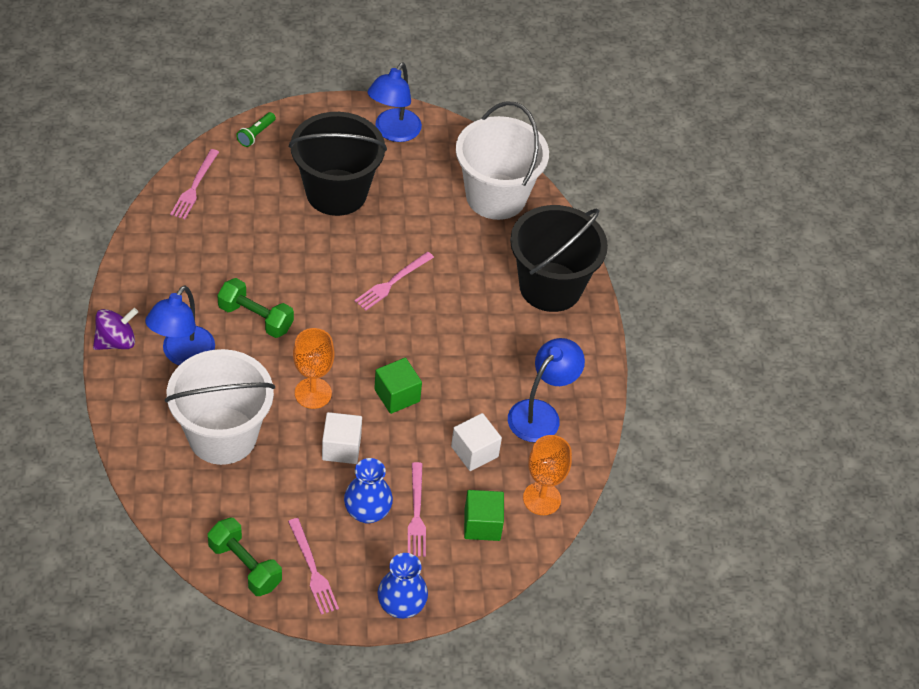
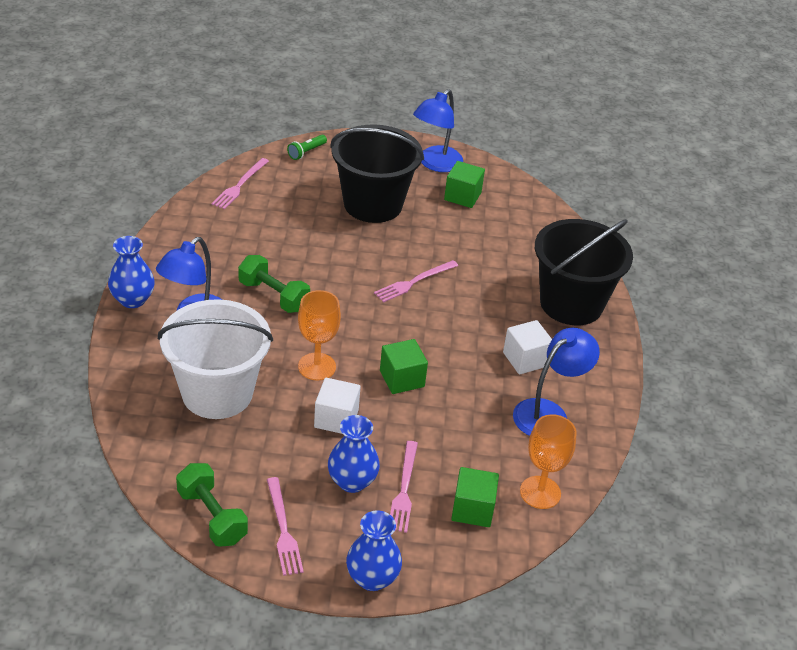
camera: 10 degrees right, 10 degrees down
purple spinning top [93,308,138,350] -> blue vase [108,236,155,308]
white cube [451,413,502,471] -> white cube moved to [503,320,552,375]
white bucket [456,101,549,220] -> none
none -> green cube [444,161,485,208]

